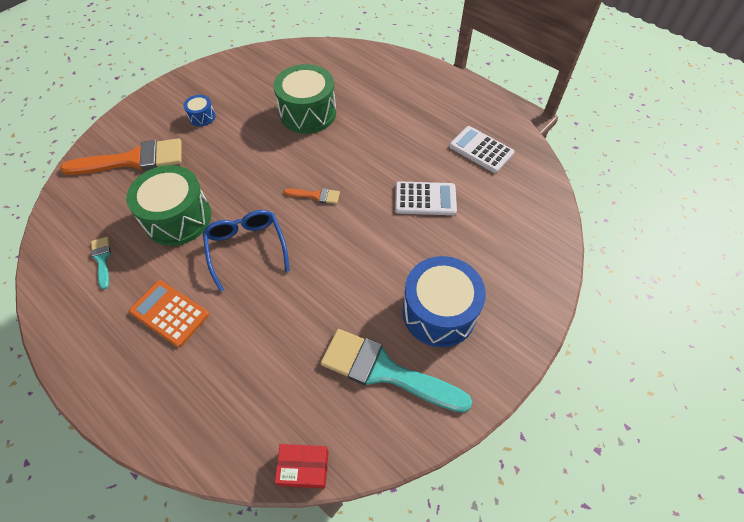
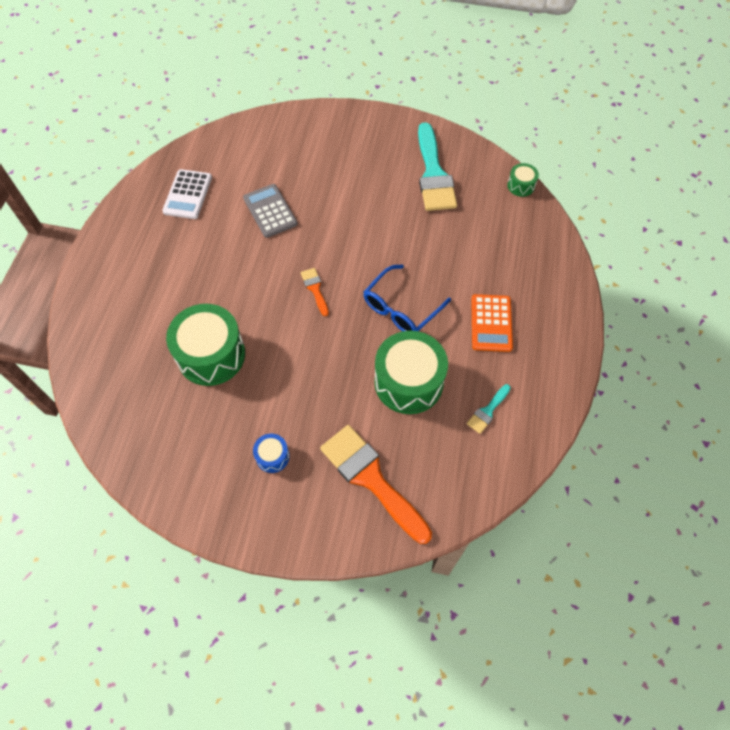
camera: 120 degrees left, 5 degrees up
red box [275,444,329,488] -> green drum [507,163,539,197]
white calculator [395,181,457,215] -> grey calculator [243,184,298,238]
blue drum [402,256,486,347] -> none

